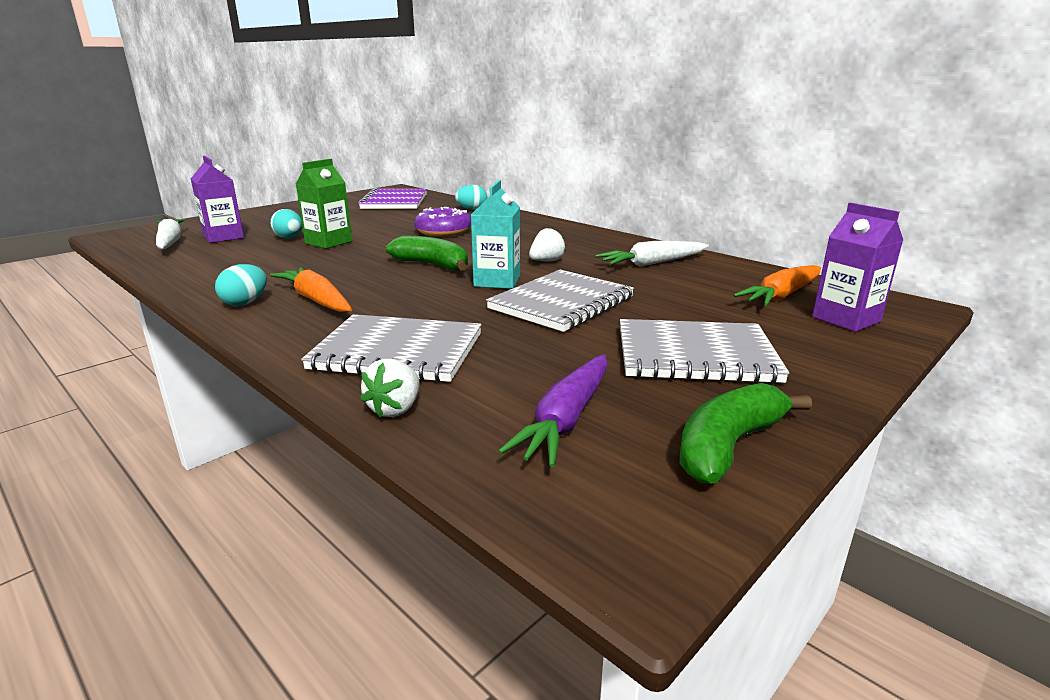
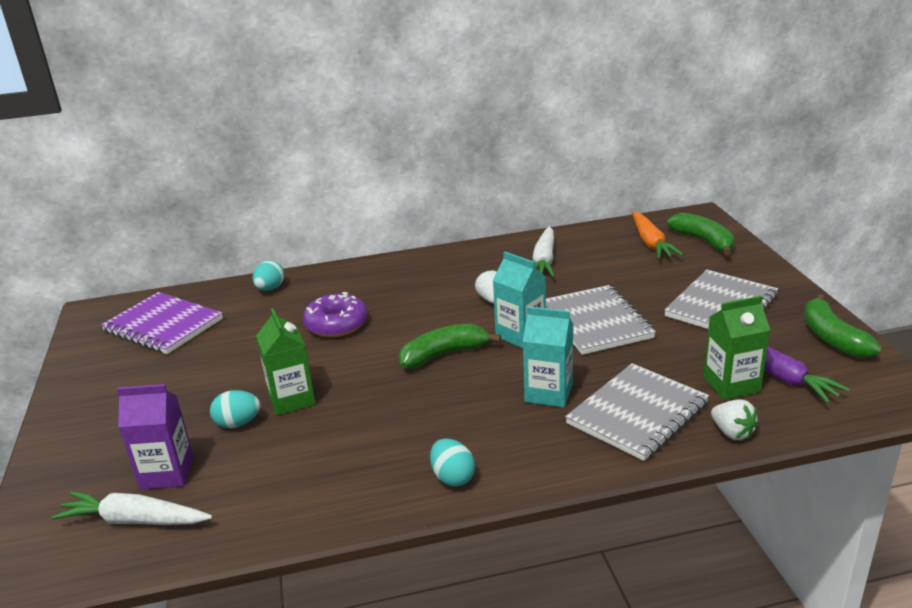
camera: 55 degrees left, 5 degrees up
orange carrot [270,267,352,312] -> none
purple carton [812,203,903,332] -> green banana [667,213,735,255]
none -> turquoise carton [523,307,573,408]
none -> green carton [703,296,770,400]

